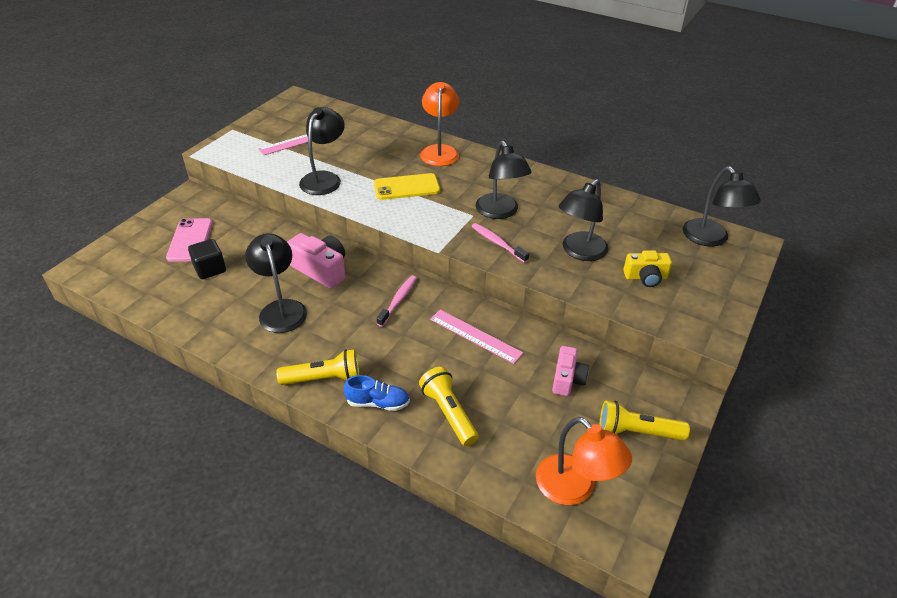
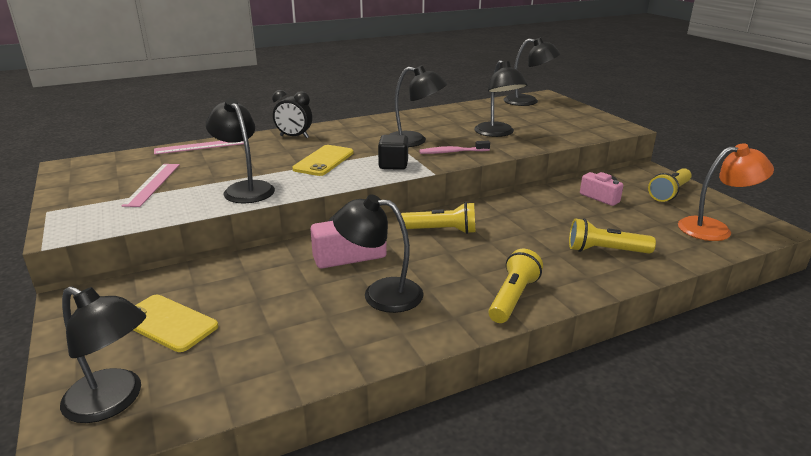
camera: 55 degrees left, 15 degrees down
pink phone [166,218,213,262] -> yellow phone [134,295,218,352]
black cube [188,239,226,279] -> black cube moved to [378,135,408,170]
blue shoe [344,375,410,411] -> none
pink toothbrush [377,275,417,327] -> yellow flashlight [401,202,475,234]
orange lamp [420,82,459,166] -> black clock [272,90,312,138]
pink ruler [430,310,523,364] -> pink ruler moved to [154,141,244,155]
yellow camera [623,250,672,287] -> none
none -> black lamp [60,286,146,423]

